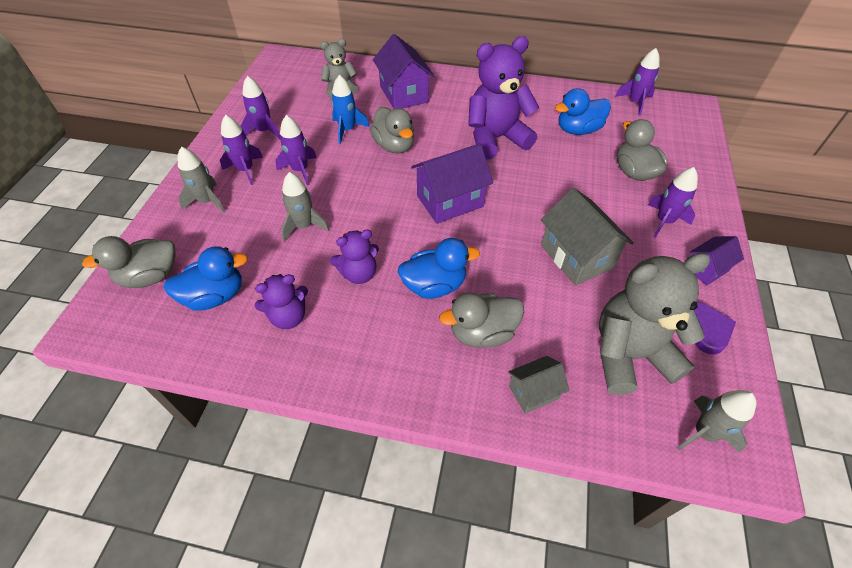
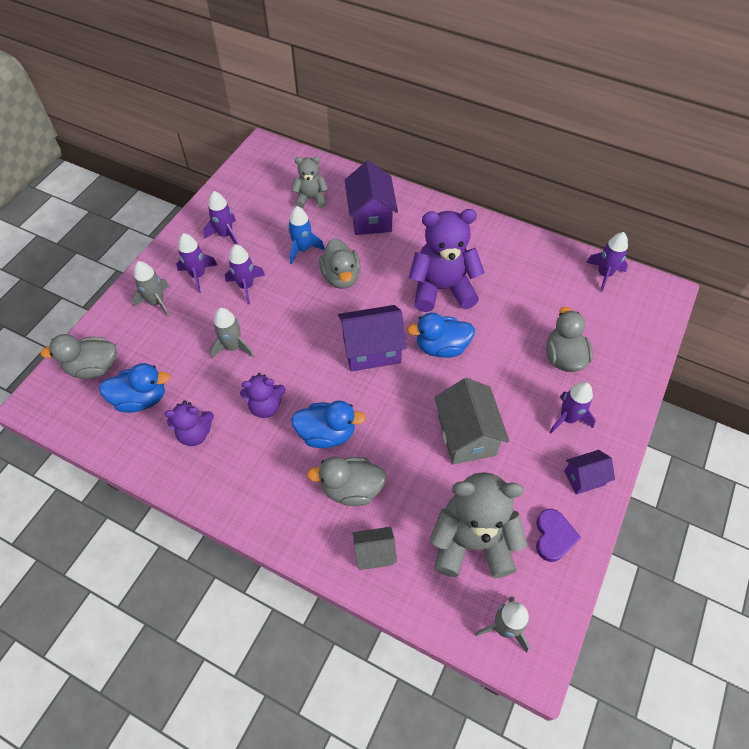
camera: 15 degrees right, 5 degrees up
blue duck [555,88,611,135] -> blue duck moved to [407,313,475,358]

